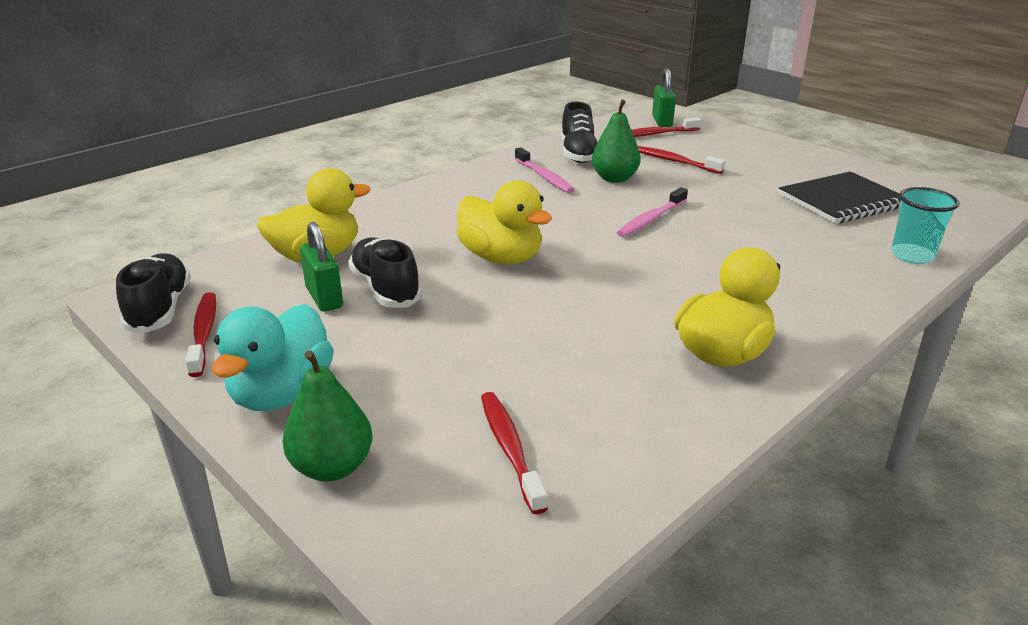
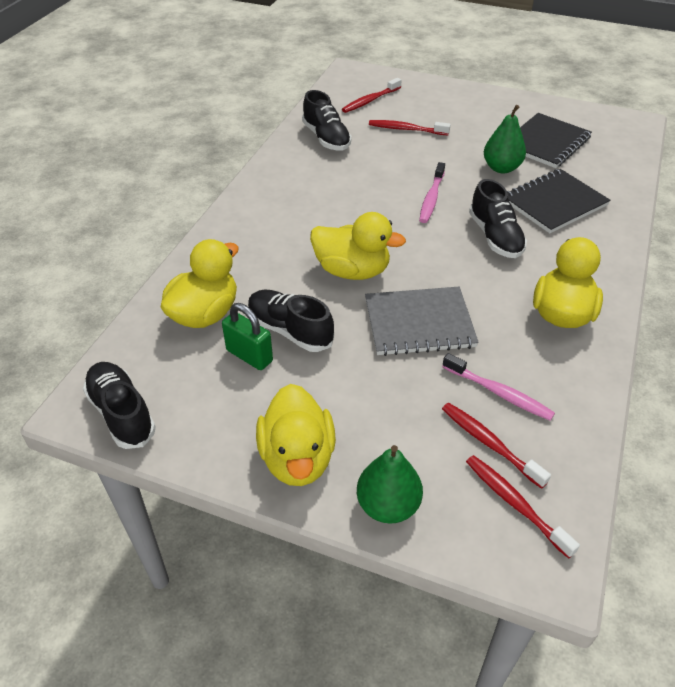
camera: 25 degrees left, 15 degrees up
red toothbrush [186,292,216,377] -> red toothbrush moved to [466,455,580,558]
turquoise duck [212,304,334,411] -> yellow duck [256,384,336,486]
pink toothbrush [515,147,574,193] -> pink toothbrush moved to [442,353,555,421]
green pear [592,100,641,183] -> green pear moved to [484,105,526,173]
green padlock [652,69,676,127] -> none
turquoise cup [891,187,960,264] -> none
none -> grey notebook [365,287,479,356]
none -> black shoe [469,179,527,258]
none -> black notebook [507,169,610,233]

